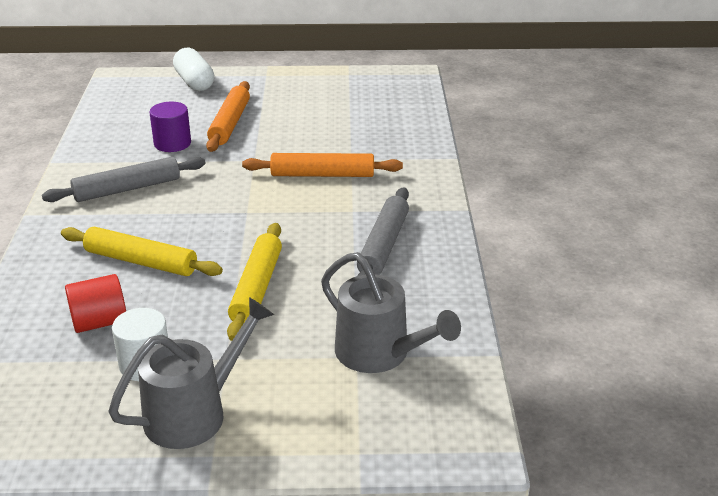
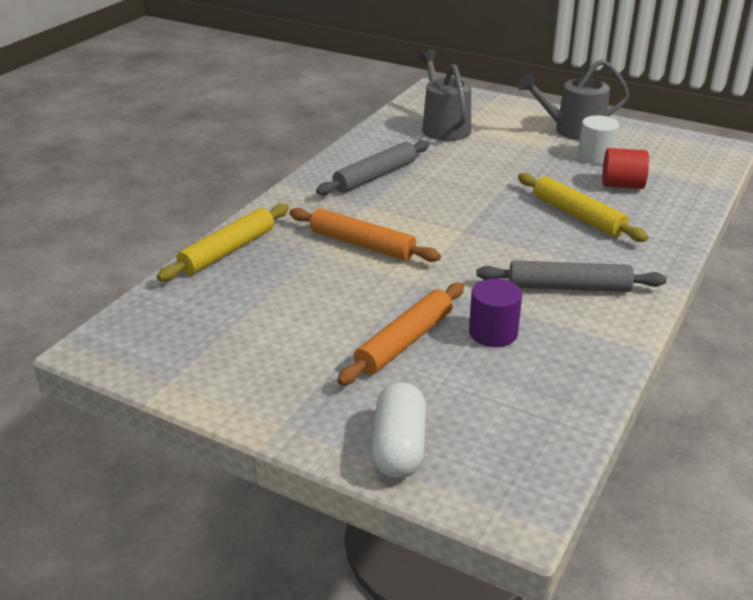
camera: 150 degrees left, 0 degrees up
yellow rolling pin [227,223,282,341] -> yellow rolling pin moved to [157,204,289,281]

